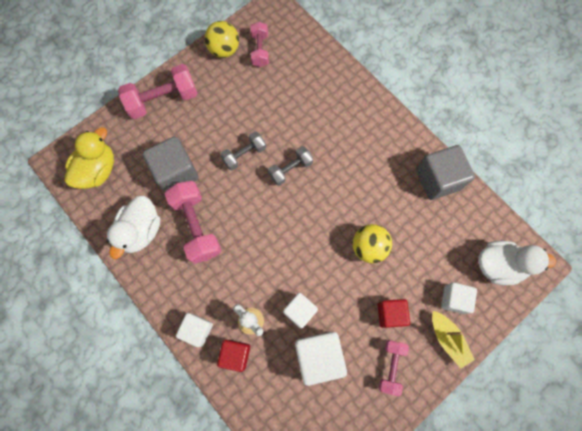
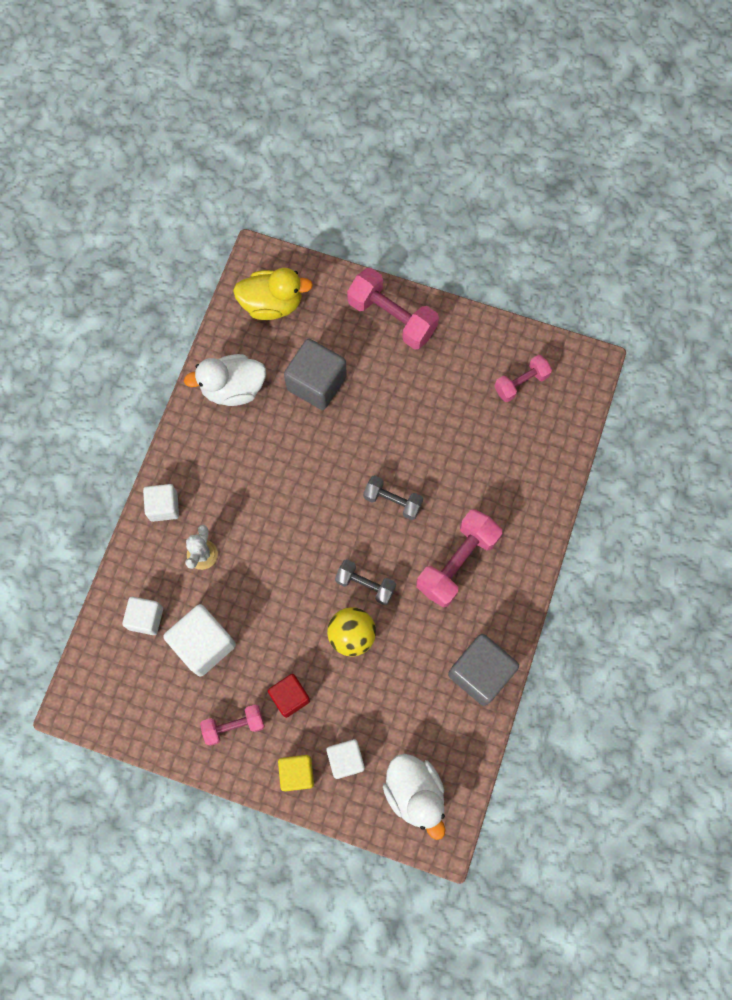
camera: 60 degrees right, 0 degrees up
pink dumbbell [165,181,221,264] -> pink dumbbell moved to [416,509,502,608]
yellow ball [205,21,239,58] -> none
red cube [217,340,250,372] -> none
grey dumbbell [220,131,266,170] -> grey dumbbell moved to [335,559,396,605]
white cube [283,293,318,329] -> white cube moved to [122,597,163,635]
yellow boat [432,311,475,368] -> yellow cube [278,755,314,791]

